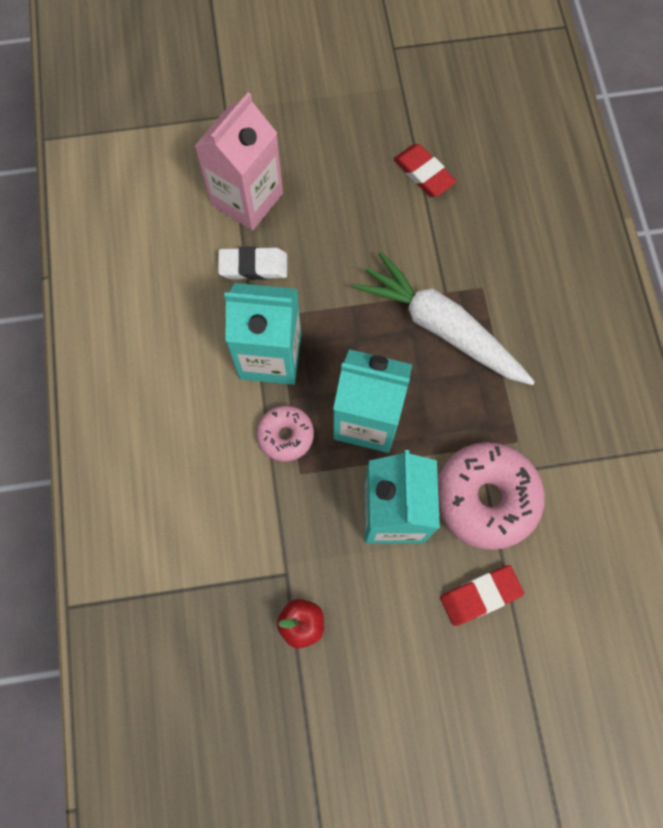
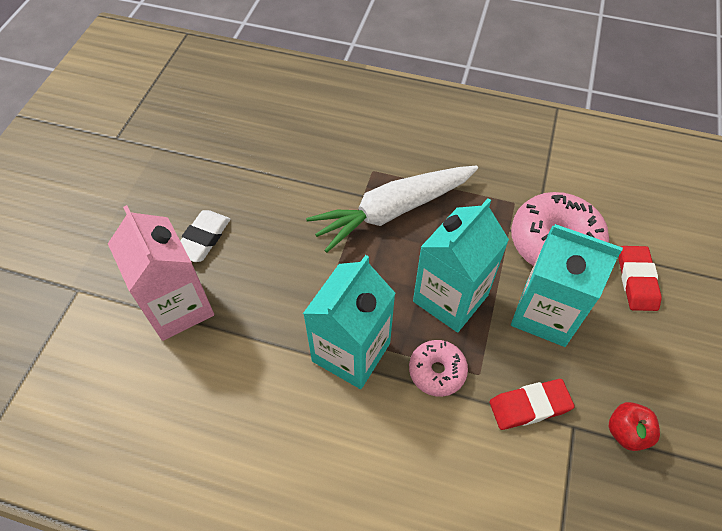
camera: 65 degrees left, 15 degrees down
white eraser [218,246,287,280] -> white eraser moved to [180,210,231,262]
red eraser [394,144,456,197] -> red eraser moved to [489,379,575,430]

